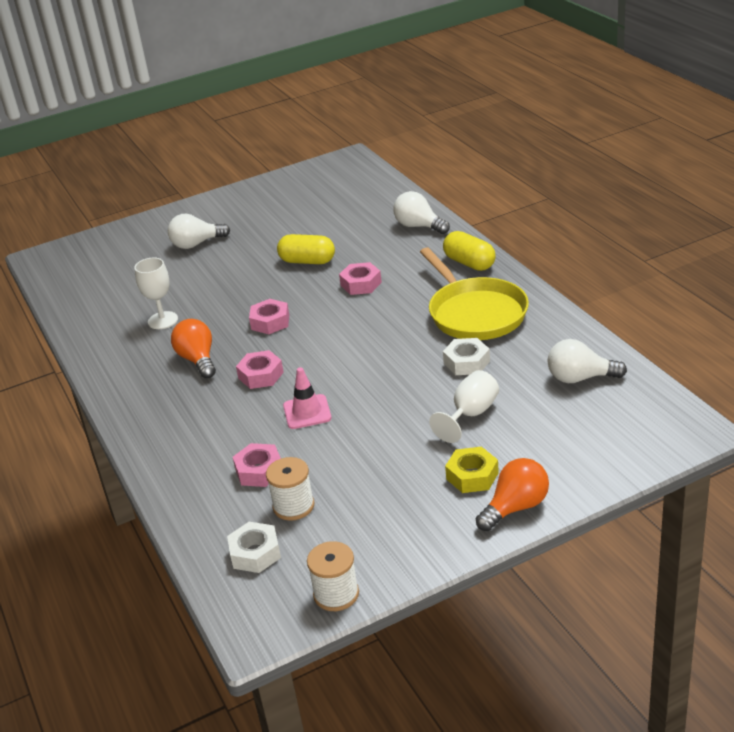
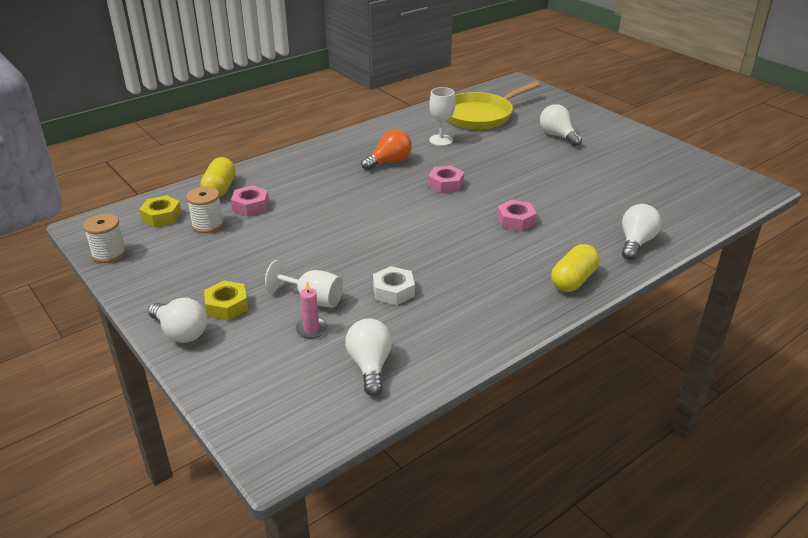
camera: 75 degrees right, 0 degrees up
white nut [227,522,281,573] -> yellow nut [139,195,182,227]
pink nut [236,350,284,389] -> none
yellow capsule [277,234,335,264] -> yellow capsule moved to [201,157,236,197]
pink traffic cone [283,367,332,429] -> none
yellow pan [420,248,529,340] -> yellow pan moved to [448,81,540,130]
orange light bulb [476,458,549,531] -> white light bulb [148,298,207,343]
none -> pink candle [295,281,327,339]

